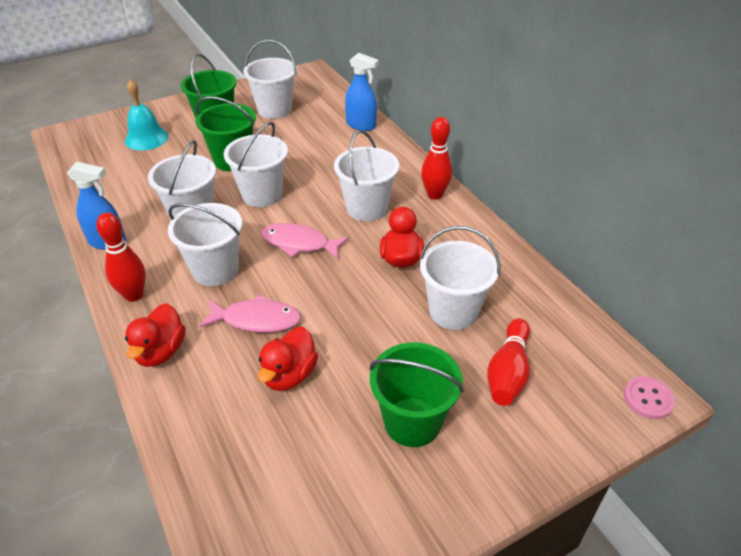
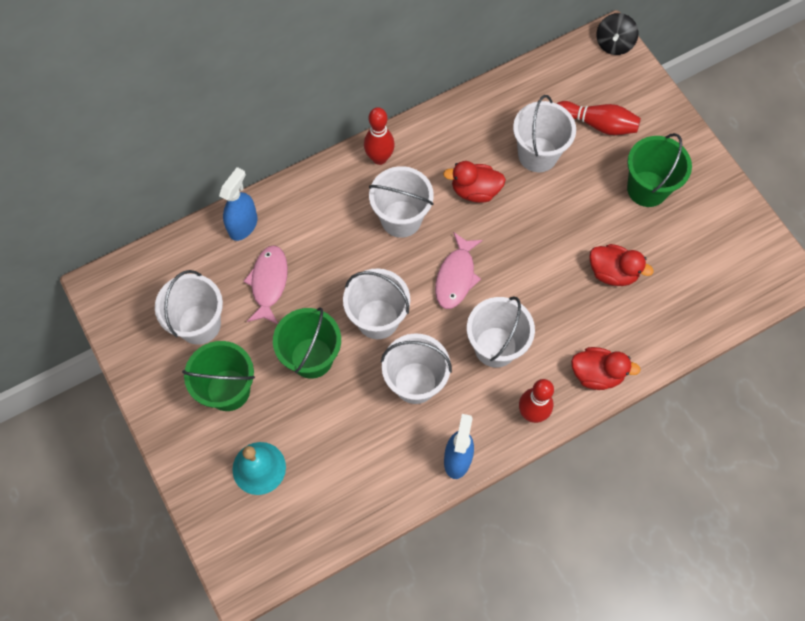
camera: 90 degrees left, 25 degrees up
pink fish [199,294,301,332] -> pink fish moved to [243,245,288,324]
pink button [624,376,675,419] -> black spinning top [597,13,638,55]

